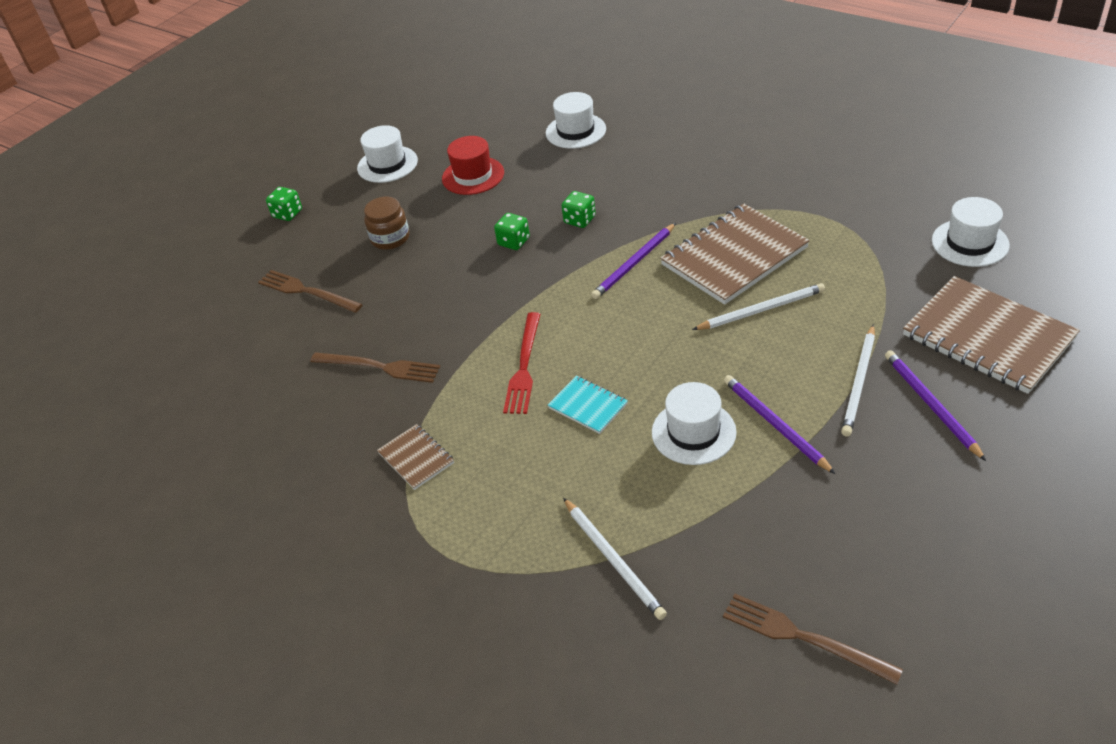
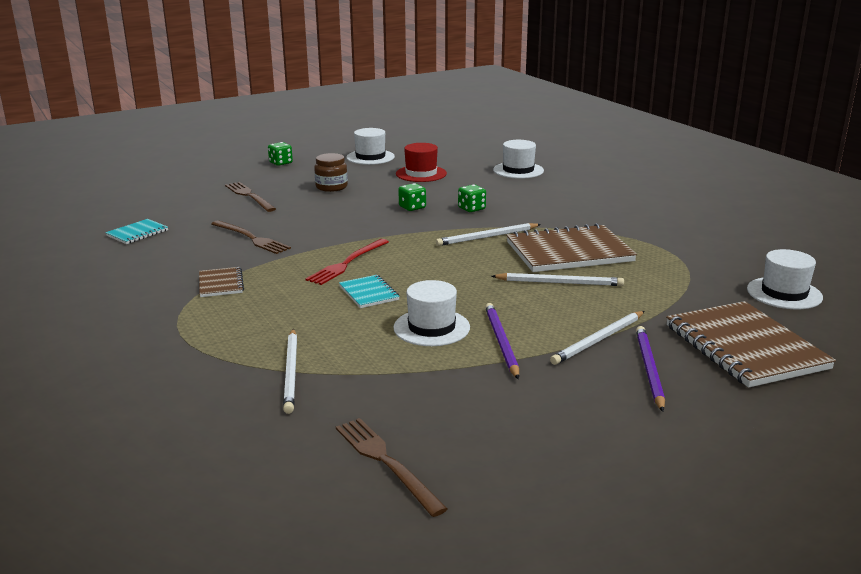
camera: 20 degrees right, 20 degrees down
purple pencil [591,223,676,299] -> white pencil [436,223,541,246]
none -> turquoise notebook [106,219,168,244]

